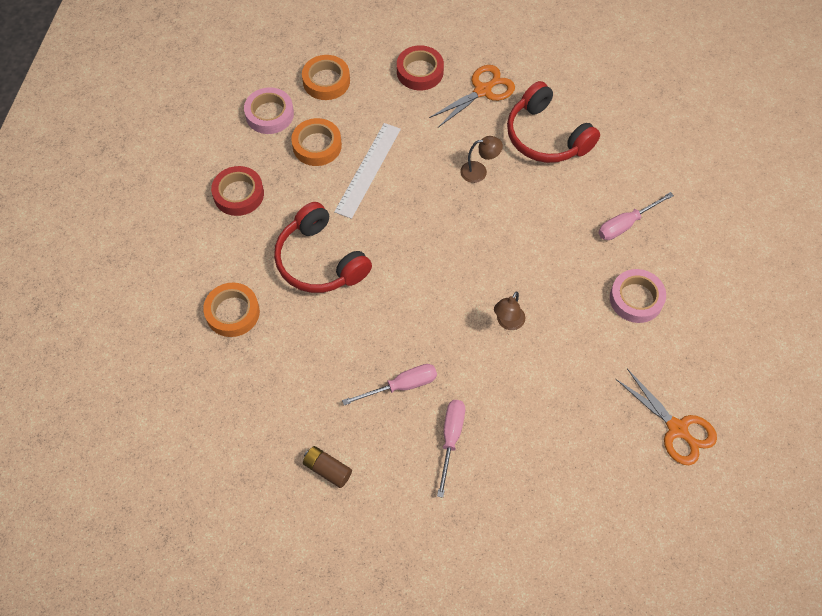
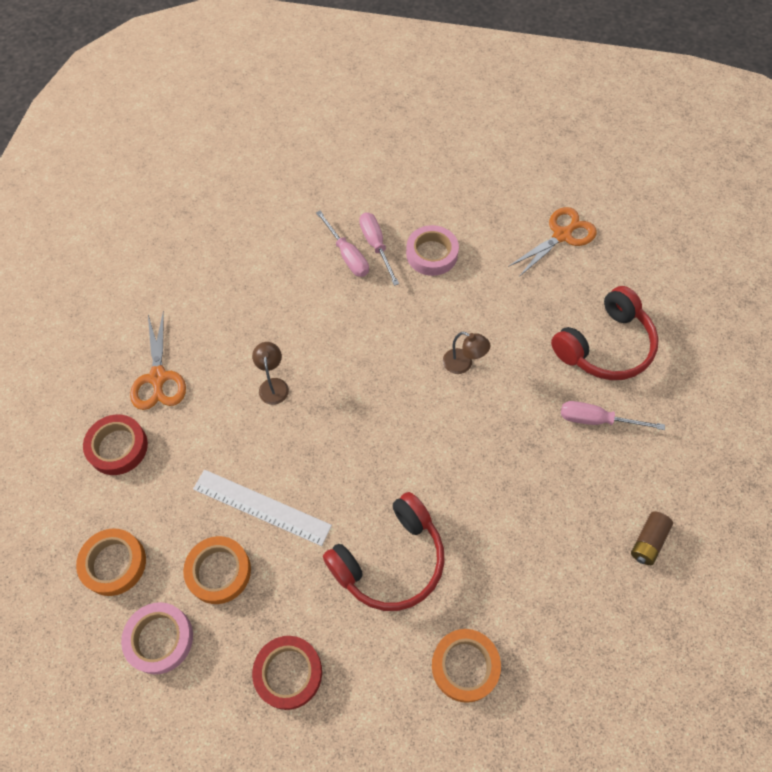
camera: 90 degrees left, 0 degrees up
pink screwdriver [342,364,437,406] -> pink screwdriver moved to [359,212,399,286]
orange scissors [429,65,515,127] -> orange scissors turned 150 degrees counterclockwise [130,311,186,410]
red headphones [507,81,600,163] -> red headphones moved to [551,286,659,380]

